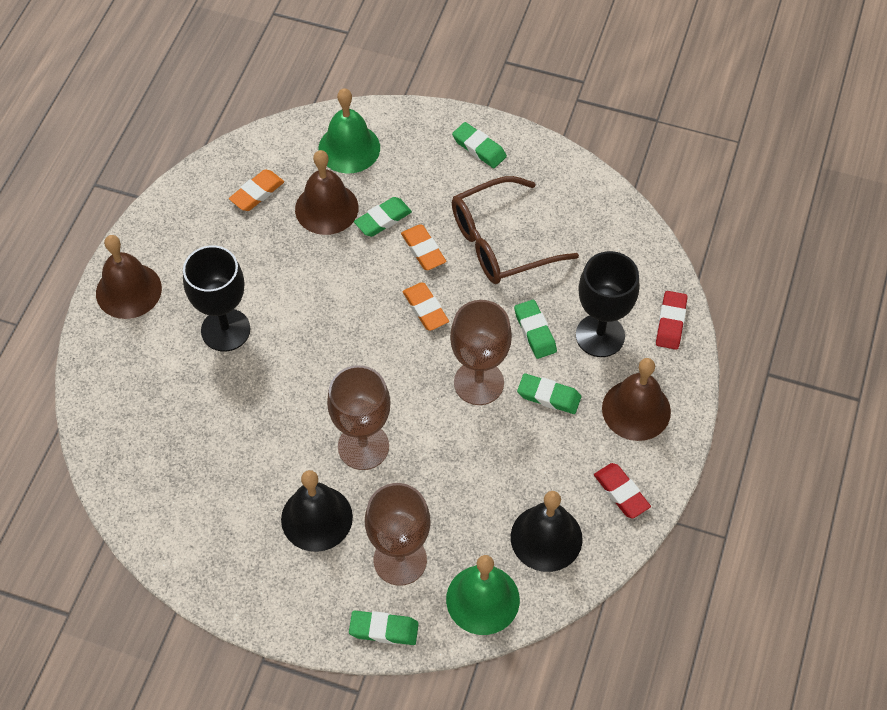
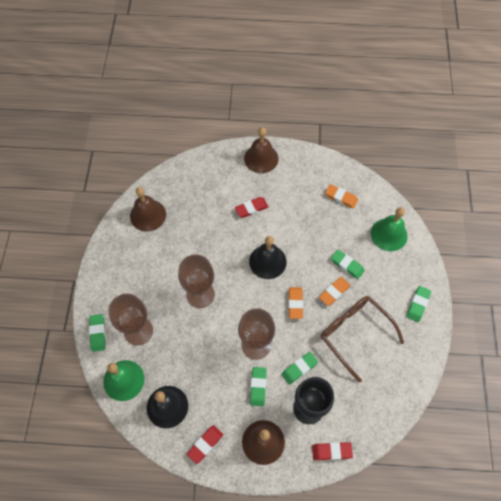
camera: 75 degrees right, 5 degrees up
black goblet [183,245,250,352] -> red eraser [235,197,268,218]
black bell [281,470,353,552] -> black bell moved to [249,236,287,279]
brown bell [295,150,359,235] -> brown bell moved to [130,187,166,232]
orange eraser [403,283,449,331] -> orange eraser turned 45 degrees counterclockwise [288,287,303,319]

